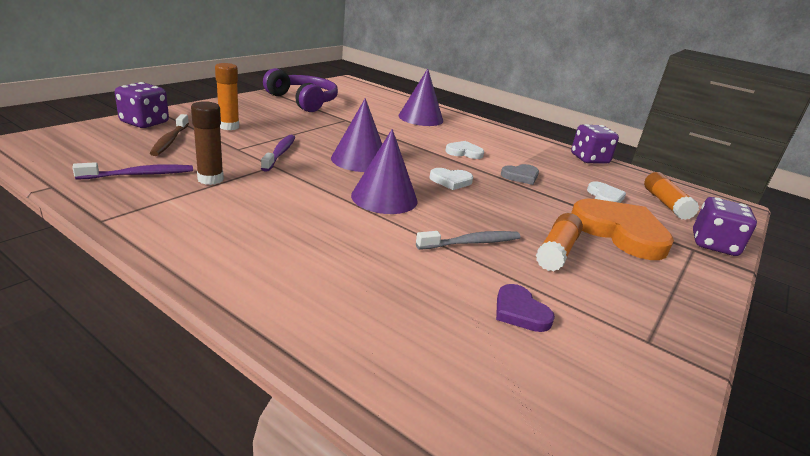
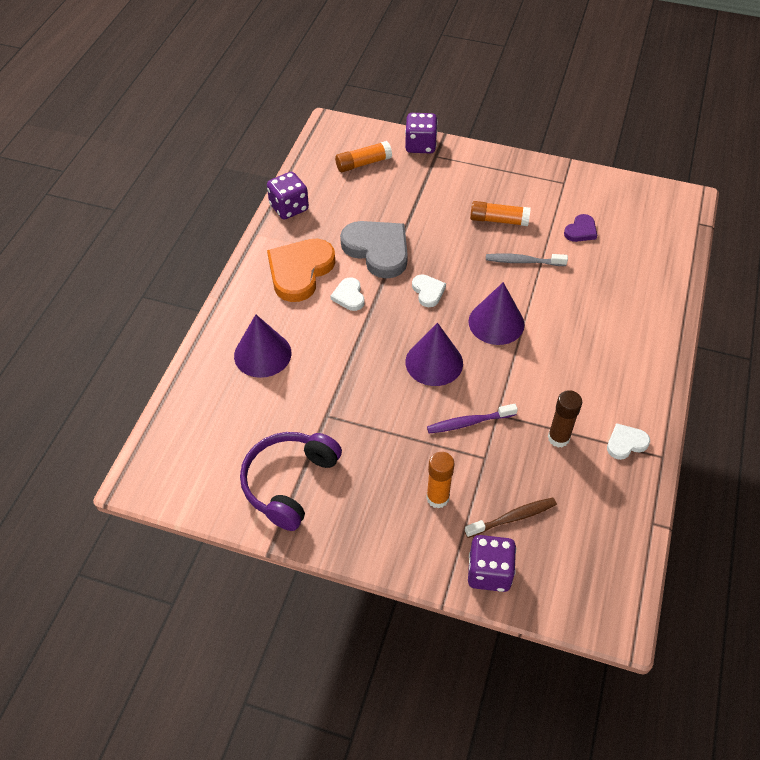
camera: 105 degrees left, 25 degrees up
purple toothbrush [72,162,193,179] -> none
grey toothbrush [416,231,521,250] -> grey toothbrush turned 45 degrees counterclockwise [486,253,568,266]
grey heart [501,164,539,185] -> grey heart [340,221,408,278], size x2.04
orange heart [571,199,674,260] -> orange heart moved to [267,239,335,302]
white heart [587,182,626,203] -> white heart moved to [607,423,650,460]

